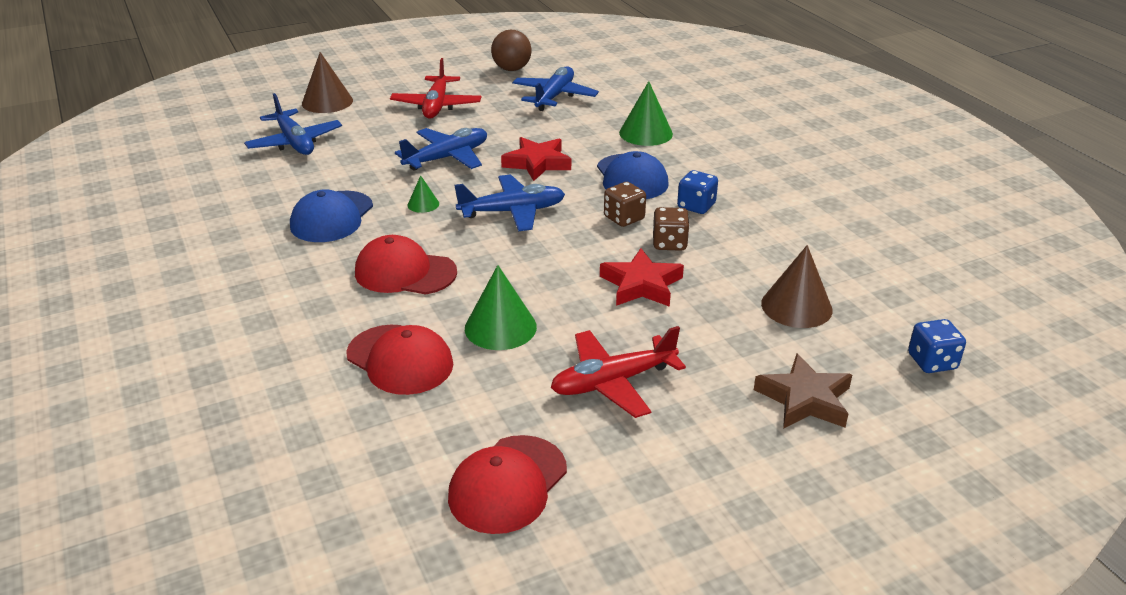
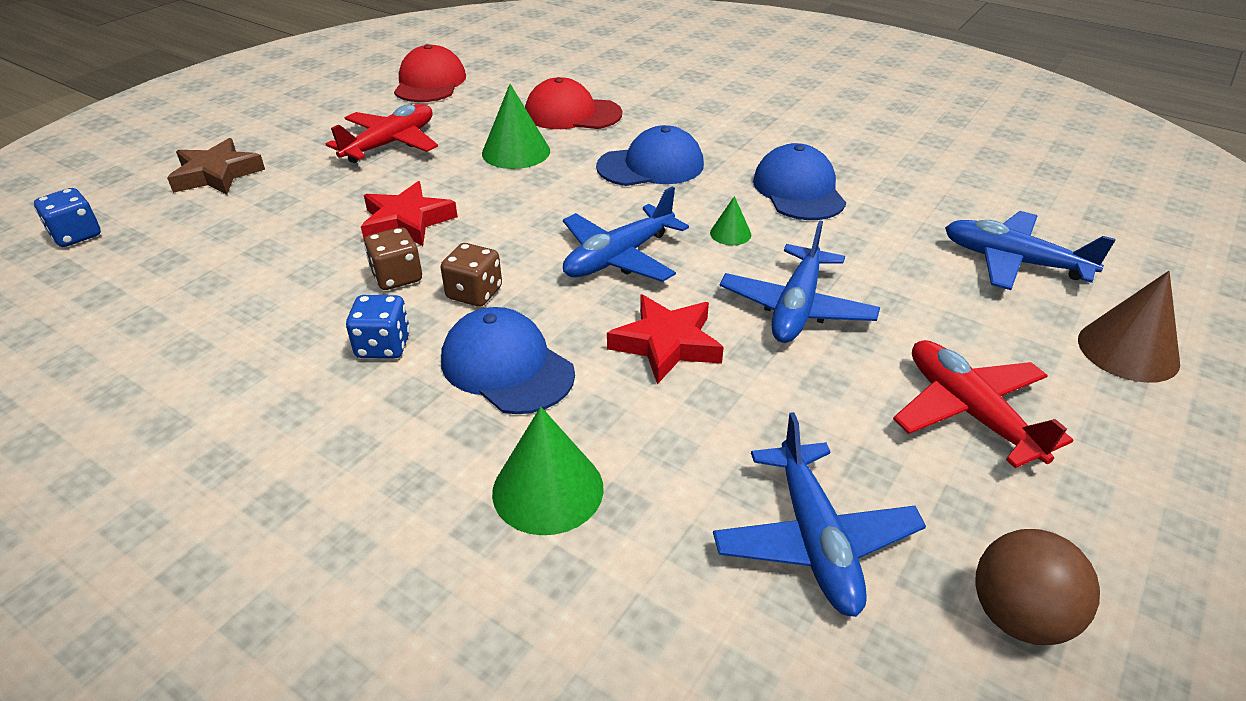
camera: 150 degrees right, 5 degrees up
red cap [355,235,457,295] -> blue cap [596,125,704,186]
brown cone [761,245,833,328] -> none

